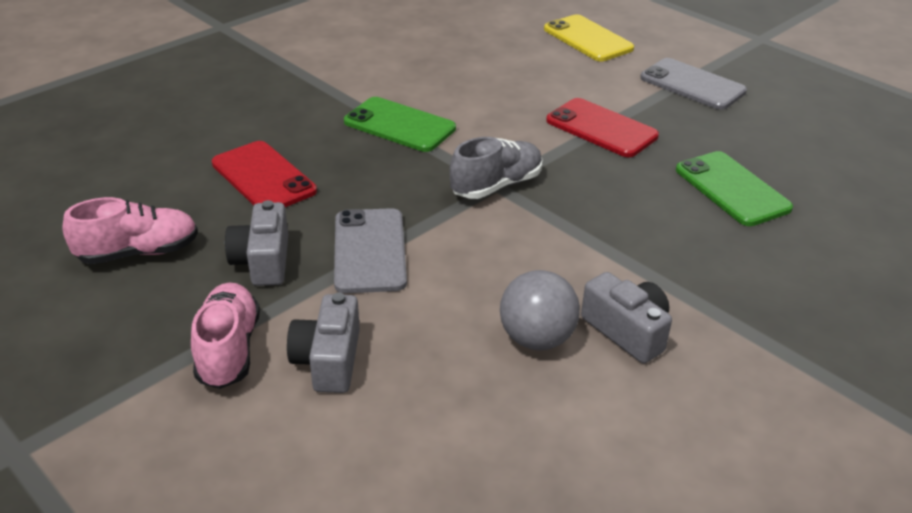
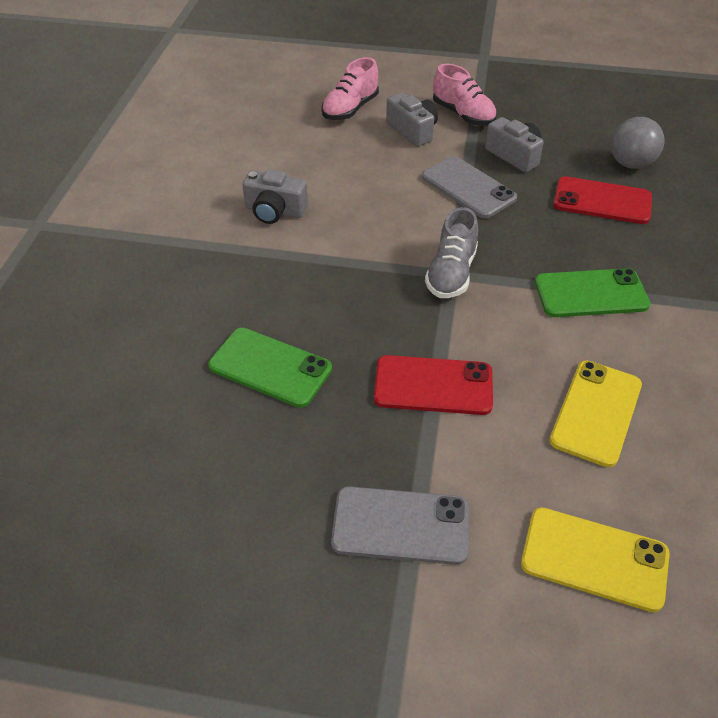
camera: 145 degrees right, 10 degrees up
pink shoe [62,197,198,264] -> pink shoe moved to [321,57,379,120]
grey ball [500,270,580,350] -> grey ball moved to [611,117,665,169]
none -> yellow phone [550,360,642,467]

